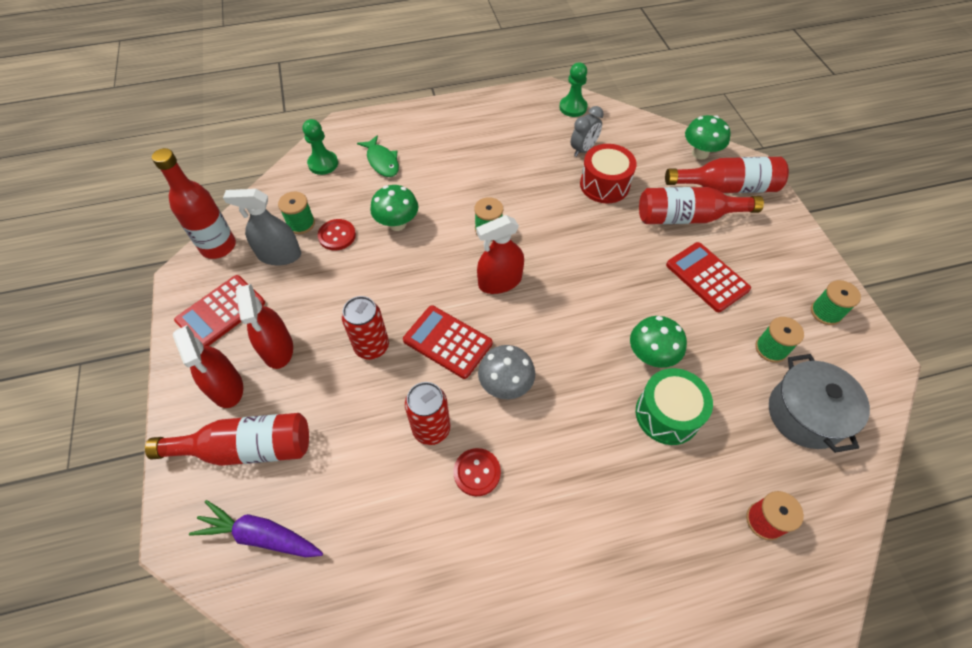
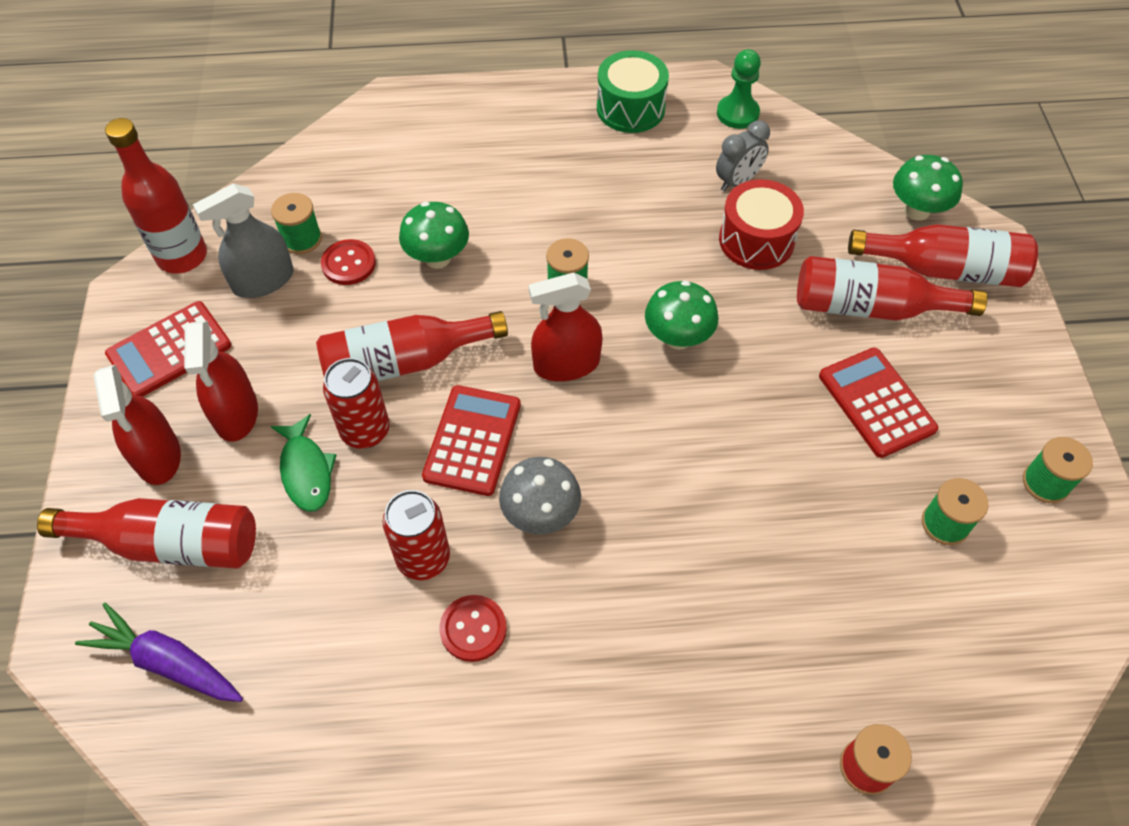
camera: 10 degrees right, 0 degrees up
grey spray bottle [223,189,301,265] -> grey spray bottle turned 45 degrees counterclockwise [193,183,294,298]
green pawn [303,119,338,175] -> none
green fish [357,135,399,177] -> green fish moved to [270,414,337,512]
red calculator [403,306,492,379] -> red calculator turned 60 degrees clockwise [422,385,521,496]
green mushroom [630,316,687,368] -> green mushroom moved to [645,281,718,350]
green drum [636,368,713,445] -> green drum moved to [597,50,669,133]
grey pot [769,354,870,453] -> none
none -> red bottle [316,311,508,381]

